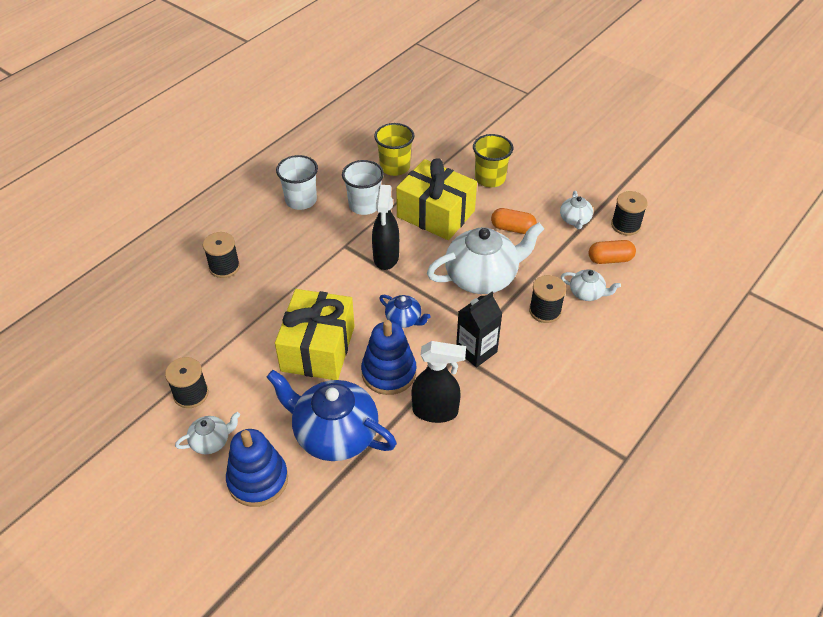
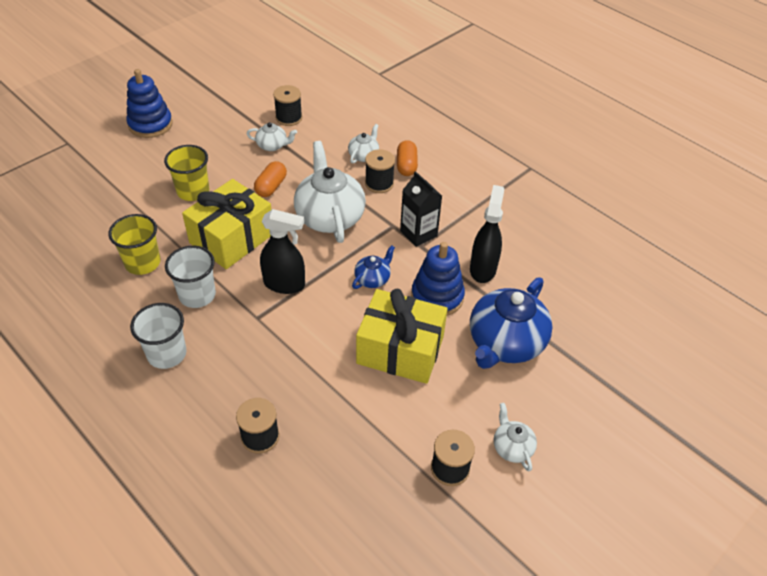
camera: 85 degrees left, 0 degrees up
blue stacking toy [226,429,288,507] -> blue stacking toy moved to [126,69,173,138]
orange capsule [589,240,636,264] -> orange capsule moved to [397,140,418,176]

